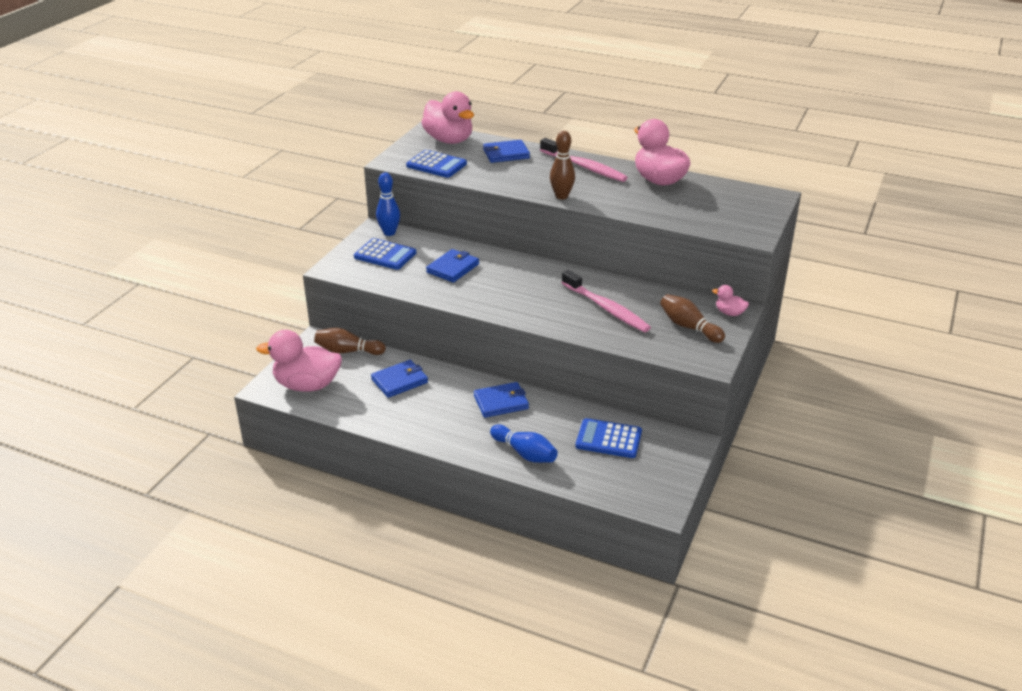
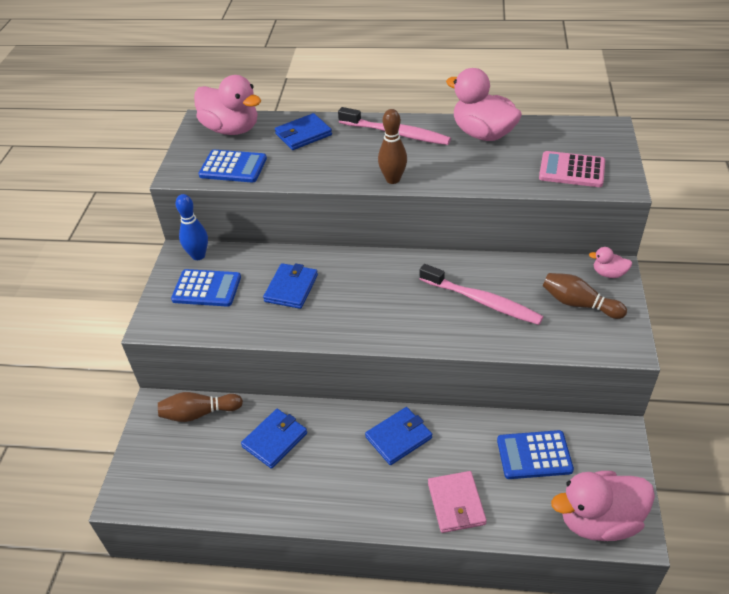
camera: 15 degrees left, 10 degrees up
pink duck [256,330,342,392] -> pink duck moved to [551,471,655,541]
blue bowling pin [490,424,558,463] -> pink wallet [428,471,487,533]
none -> pink calculator [539,151,605,187]

